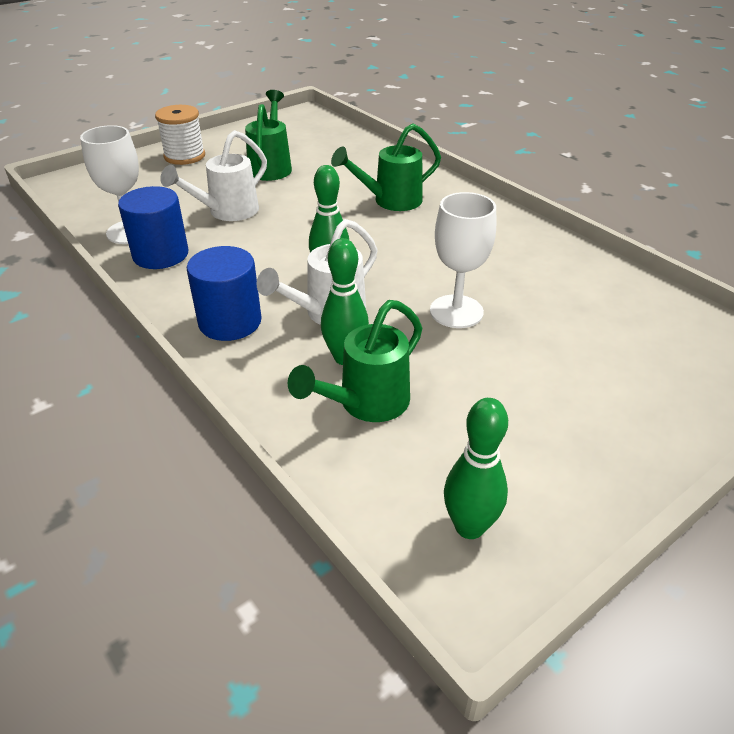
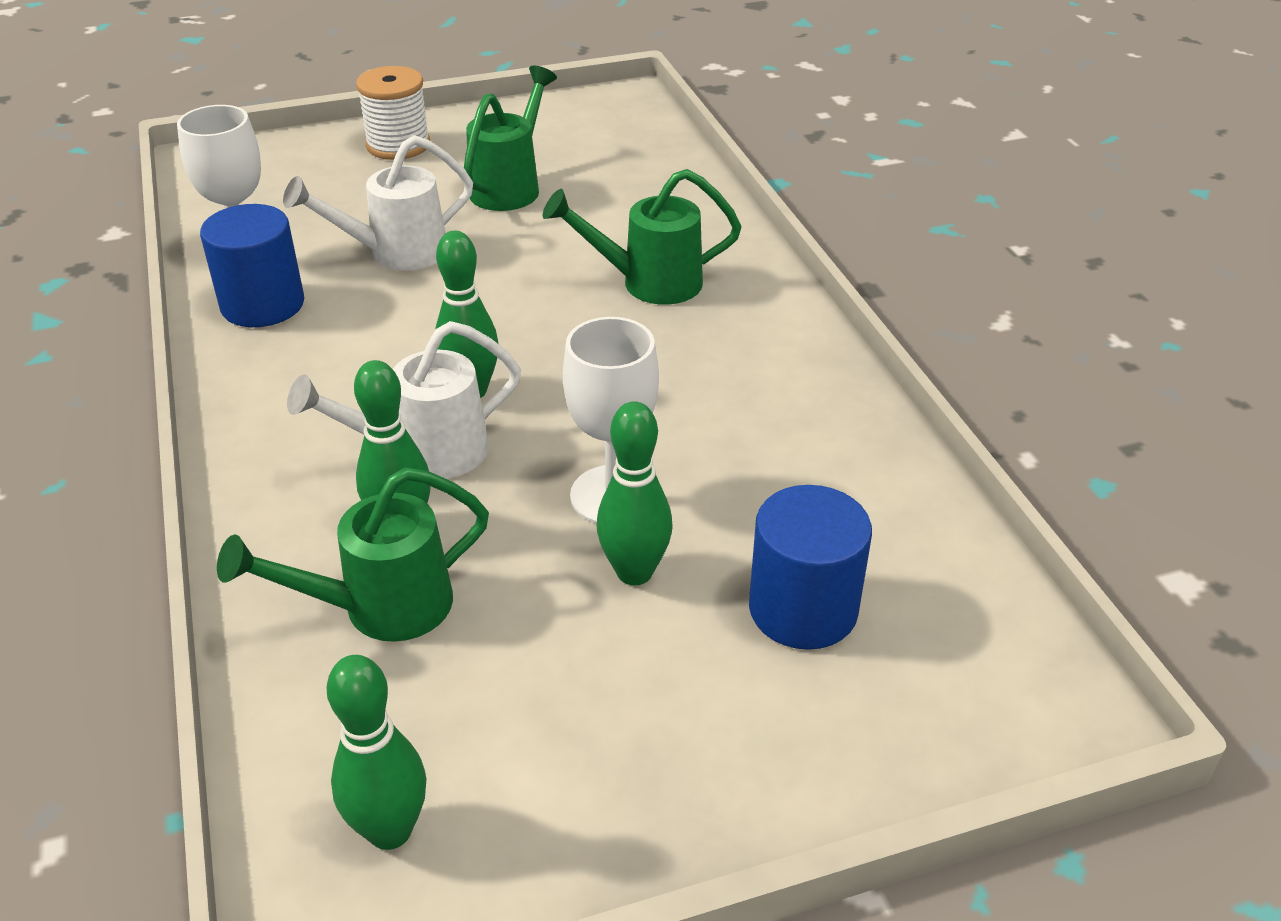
camera: 20 degrees right, 0 degrees up
blue cylinder [187,246,262,341] -> blue cylinder moved to [749,485,872,650]
none -> green bowling pin [596,401,673,585]

